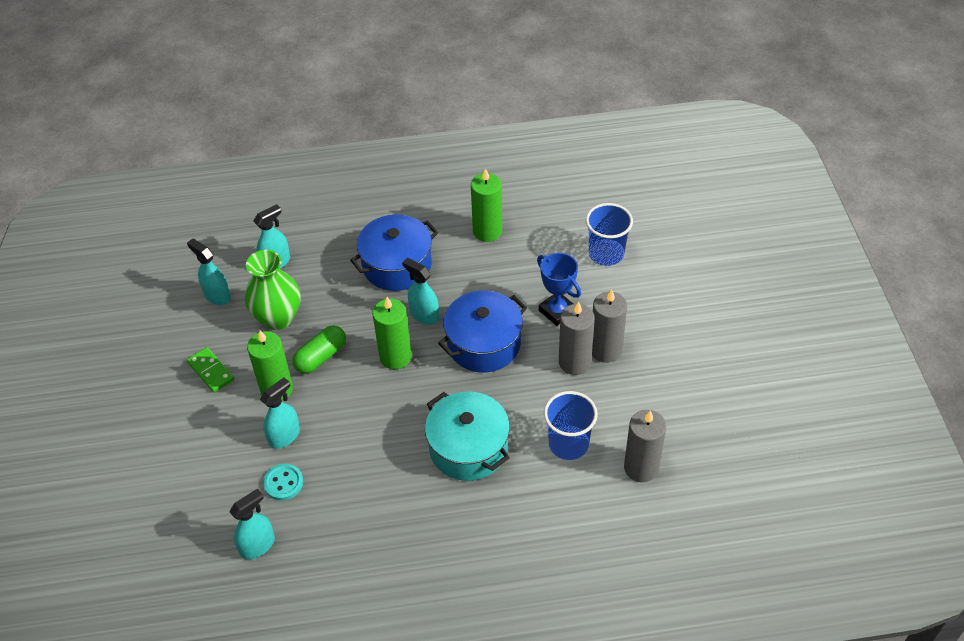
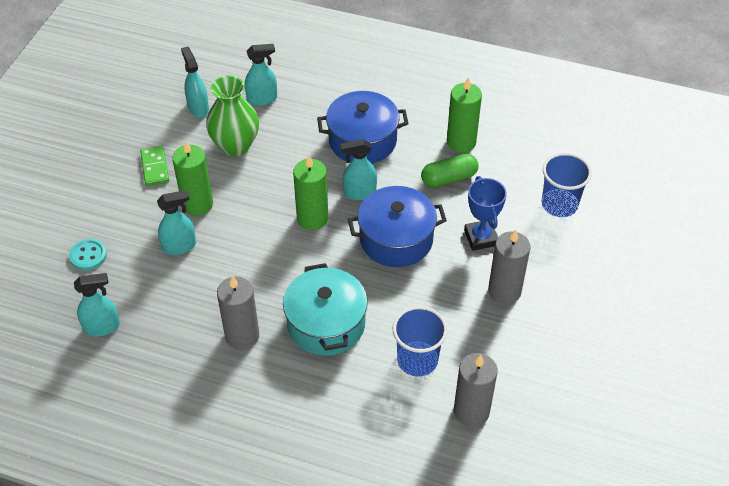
camera: 25 degrees right, 0 degrees up
turquoise button [263,464,303,501] -> turquoise button moved to [69,239,107,271]
green capsule [292,325,346,374] -> green capsule moved to [421,154,479,187]
turquoise spray bottle [402,258,439,325] -> turquoise spray bottle turned 75 degrees counterclockwise [341,139,377,200]
grey candle [559,302,595,375] -> grey candle moved to [217,276,259,350]

